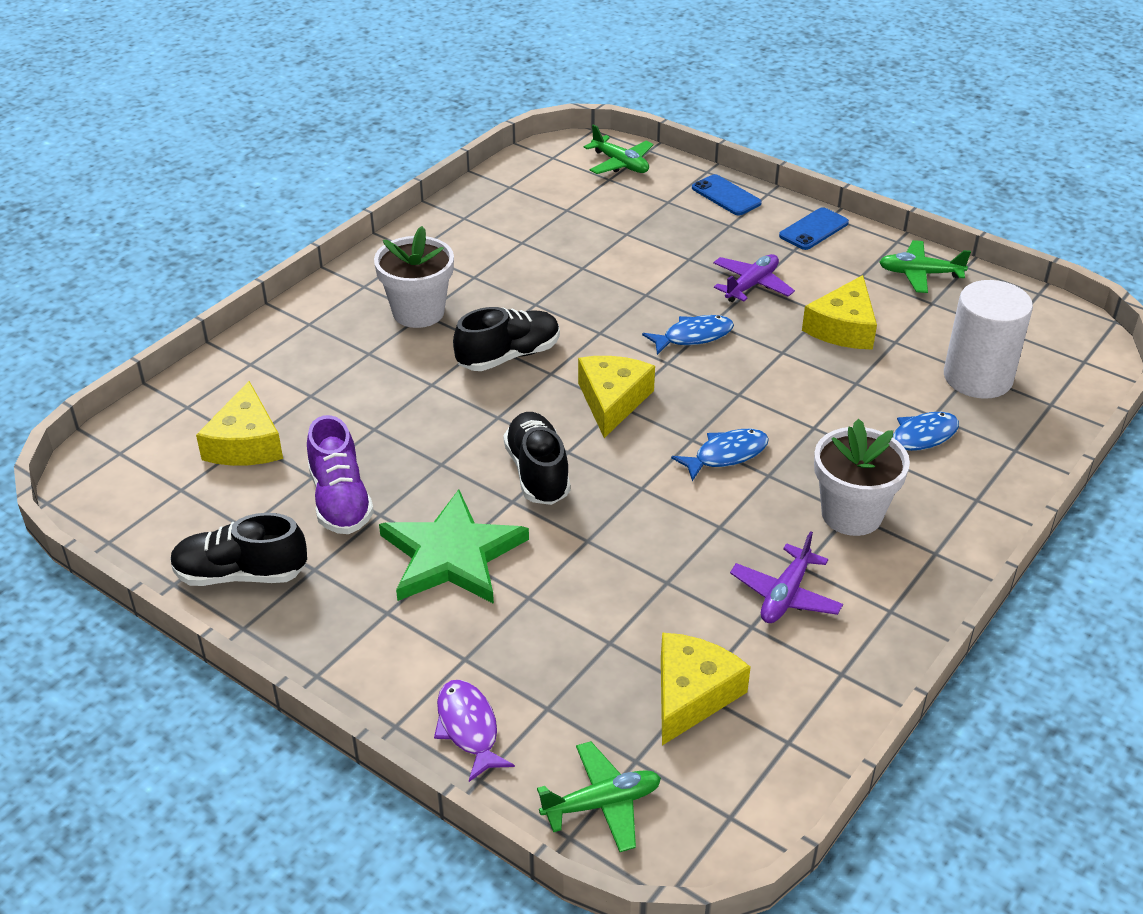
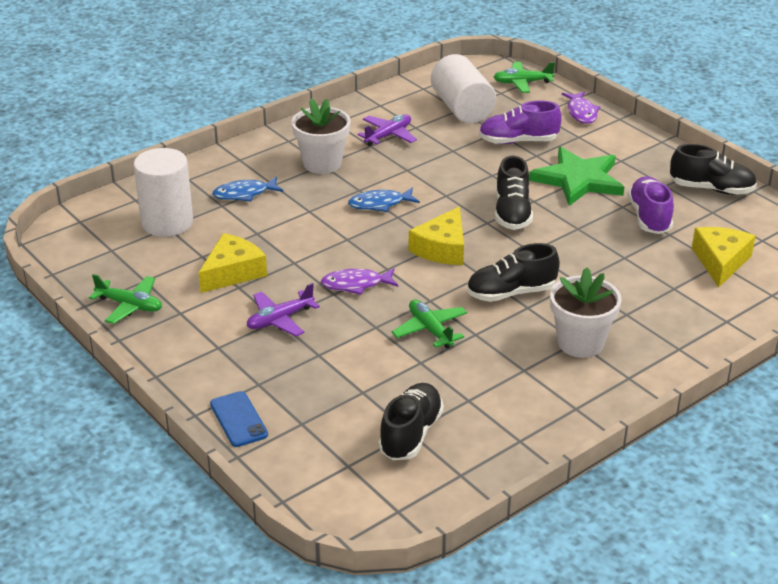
camera: 165 degrees left, 5 degrees down
green plane [583,124,653,174] -> green plane moved to [392,300,468,349]
blue fish [642,315,734,355] -> purple fish [321,268,398,295]
yellow cheese [661,633,751,745] -> white cylinder [431,54,496,123]
blue phone [779,207,849,250] -> none
none -> black shoe [378,383,444,460]
none -> purple shoe [479,101,562,144]

